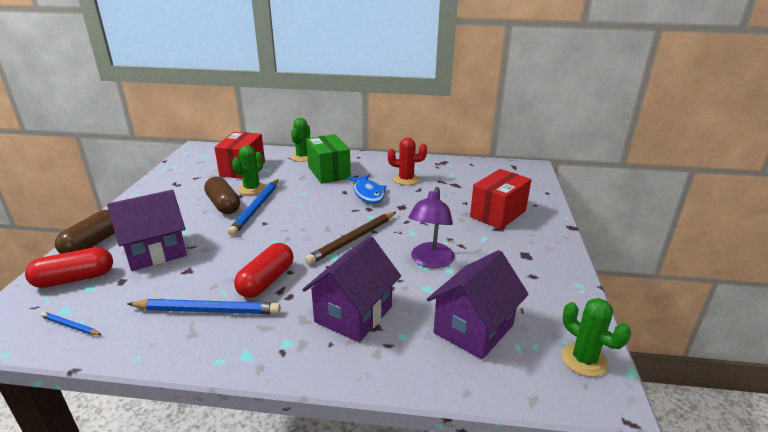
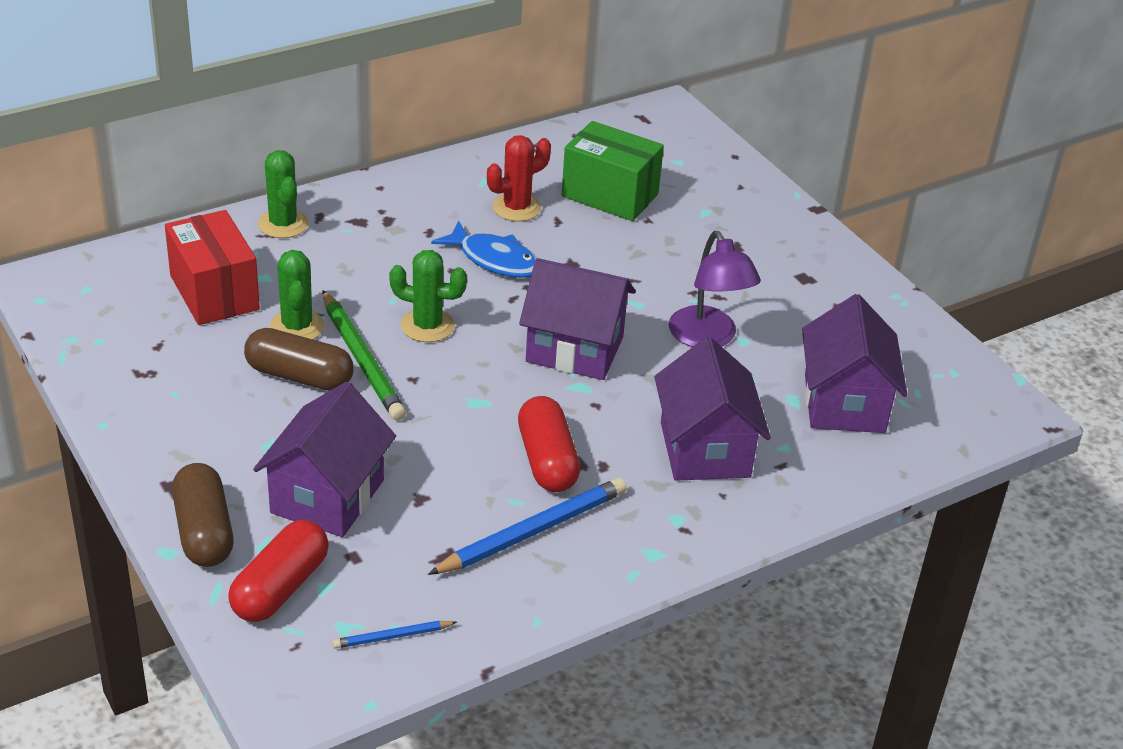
camera: 40 degrees left, 10 degrees up
blue pencil [228,179,278,236] -> green pencil [322,290,406,421]
brown pencil [305,212,396,265] -> purple house [519,258,636,380]
green box [306,134,351,184] -> green box moved to [562,121,664,221]
red box [470,169,531,229] -> none
green cactus [561,298,631,377] -> green cactus moved to [389,250,467,342]

